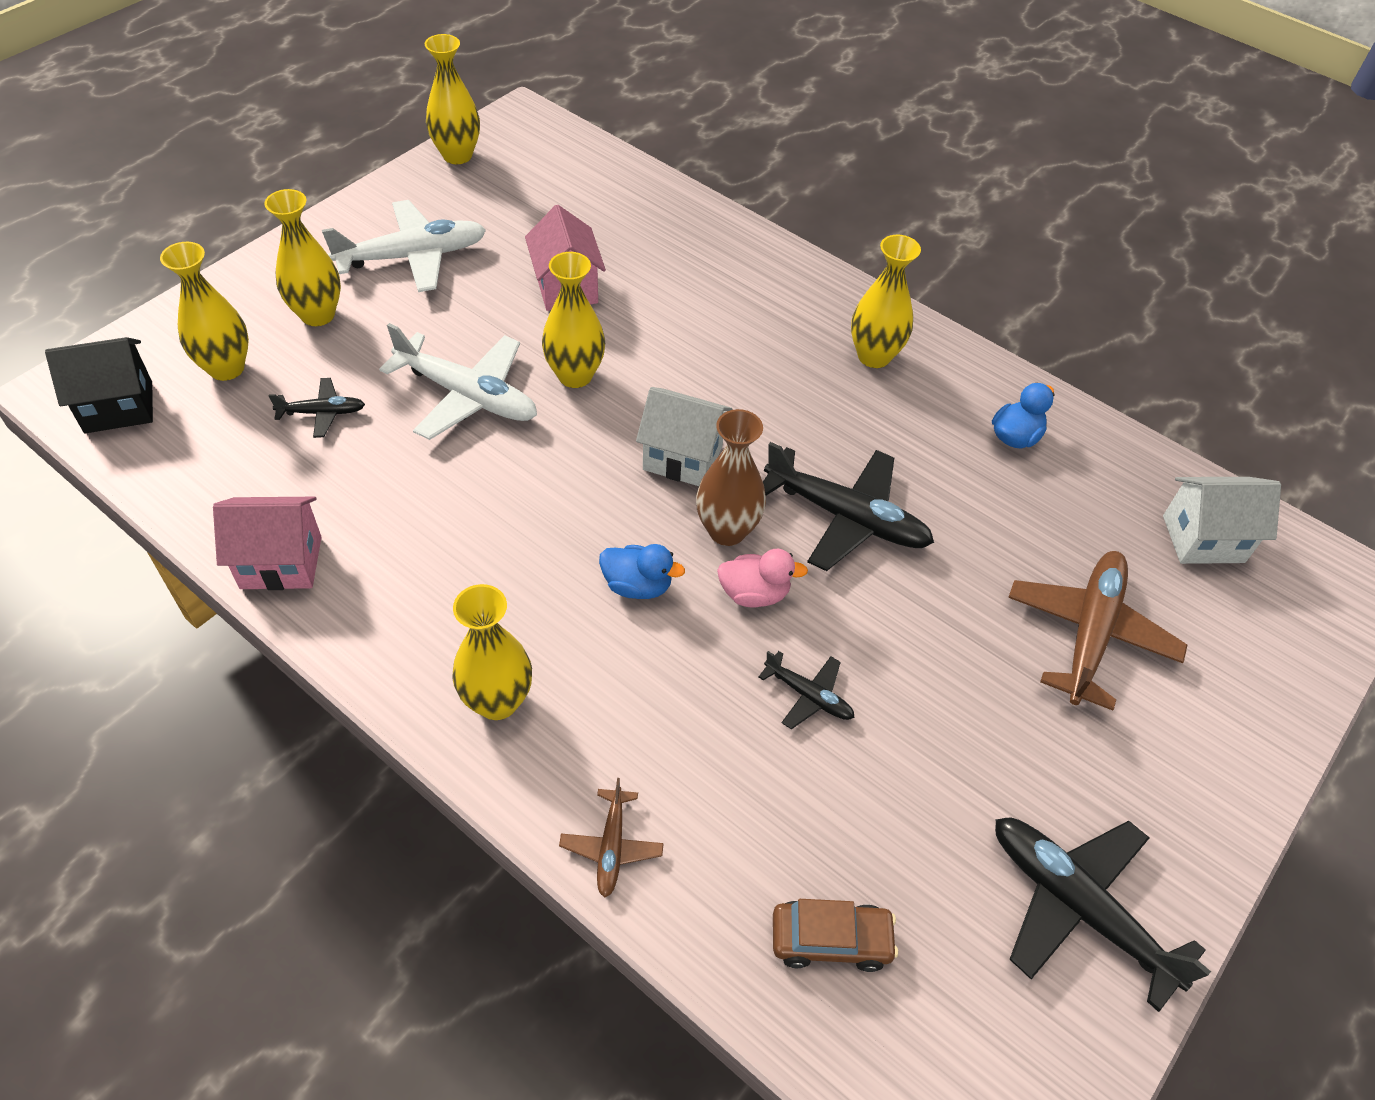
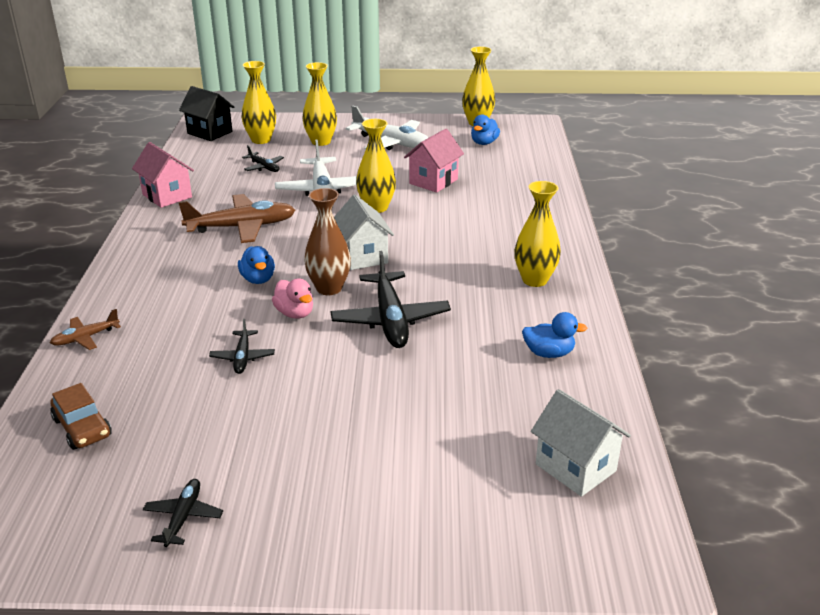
camera: 55 degrees right, 20 degrees down
yellow vase [452,584,532,720] -> none
black plane [995,818,1211,1012] -> black plane [143,479,223,547], size x0.51
brown plane [1008,551,1187,711] -> brown plane moved to [179,194,295,243]
none -> blue duck [471,114,500,145]

